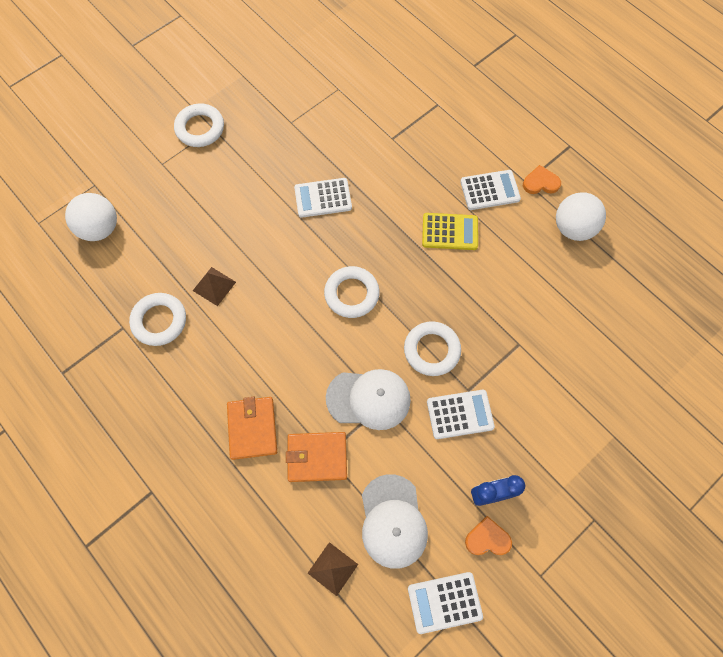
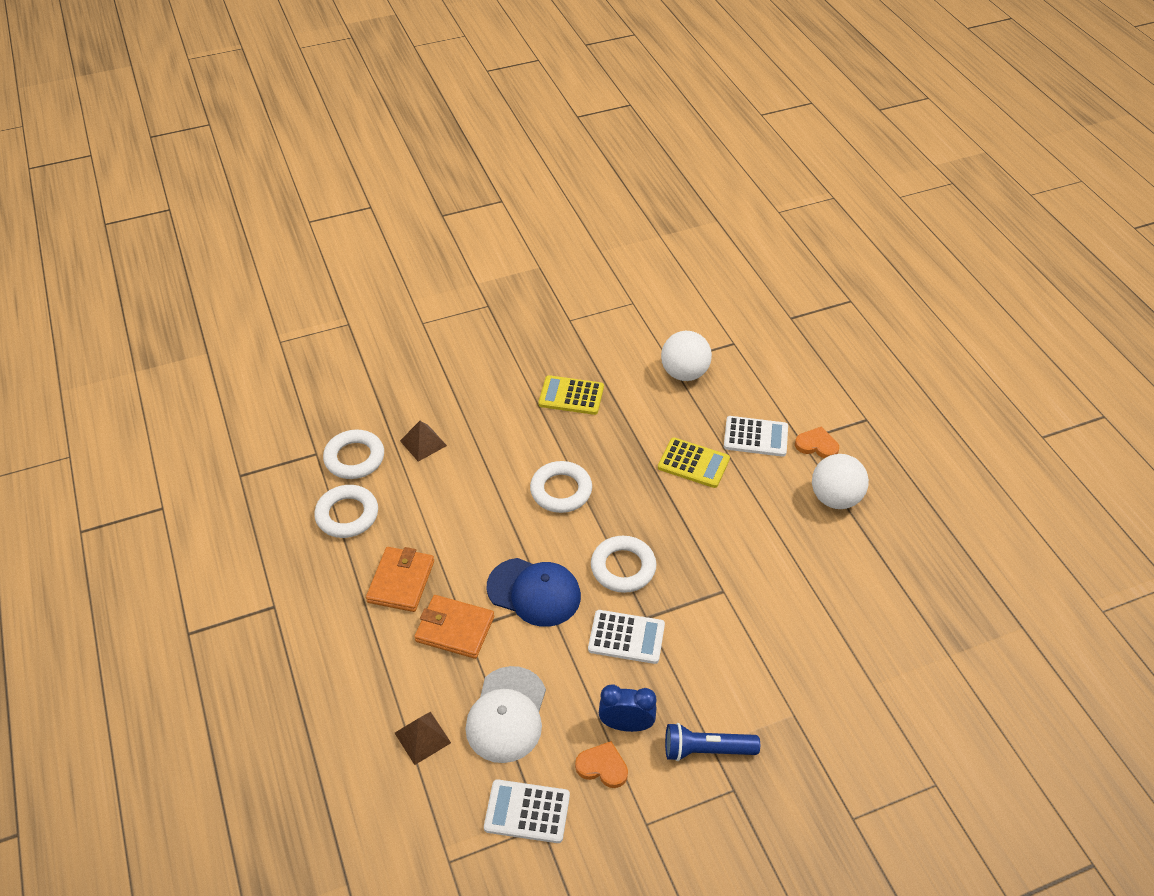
camera: 20 degrees right, 20 degrees down
white ball [65,193,117,241] -> white ball moved to [661,331,712,381]
white ring [174,103,224,147] -> white ring moved to [314,485,378,538]
white calculator [294,178,352,218] -> yellow calculator [539,375,604,415]
white cap [326,369,411,430] -> blue cap [486,558,581,627]
none -> blue flashlight [665,723,760,761]

